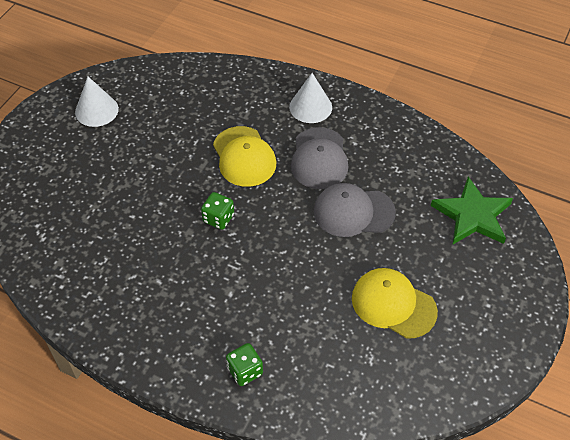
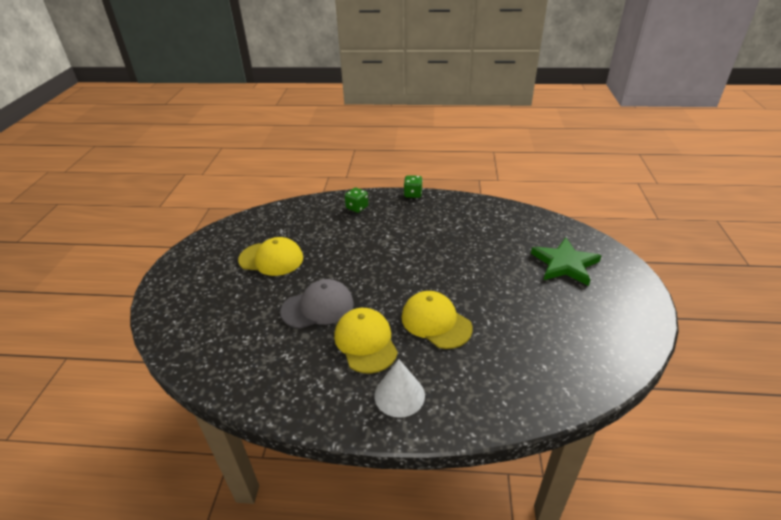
camera: 160 degrees right, 15 degrees down
white cone [75,77,119,127] -> none
green dice [201,192,234,230] -> green dice moved to [404,175,423,198]
grey cap [291,127,348,189] -> yellow cap [334,308,398,373]
green star [431,177,513,244] -> green star moved to [531,237,601,286]

